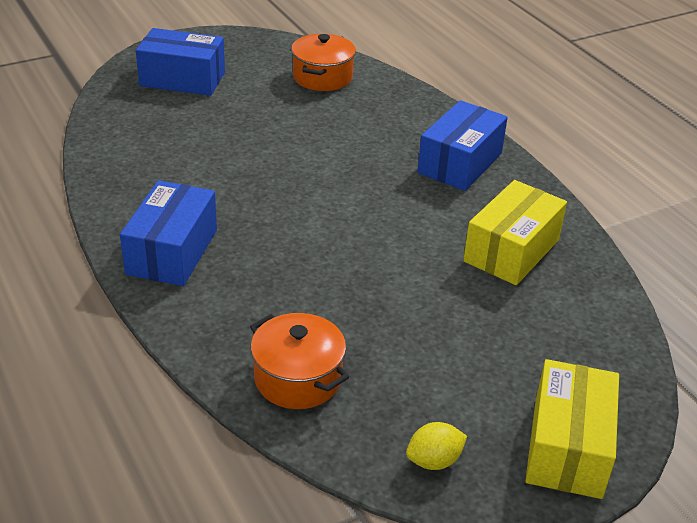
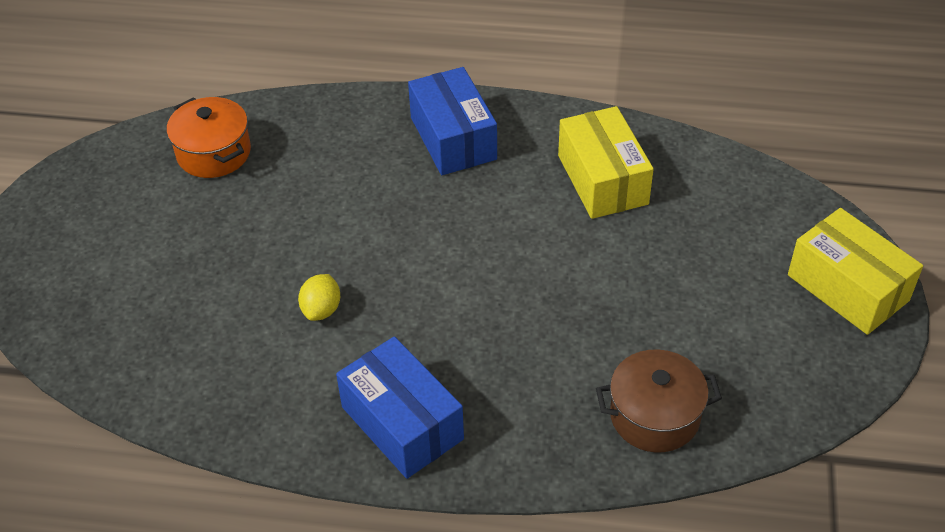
camera: 50 degrees left, 10 degrees up
blue box [136,28,225,96] -> none
orange pot [250,313,349,409] -> brown pot [596,349,722,452]
yellow lemon [406,422,467,470] -> yellow lemon moved to [298,274,340,321]

